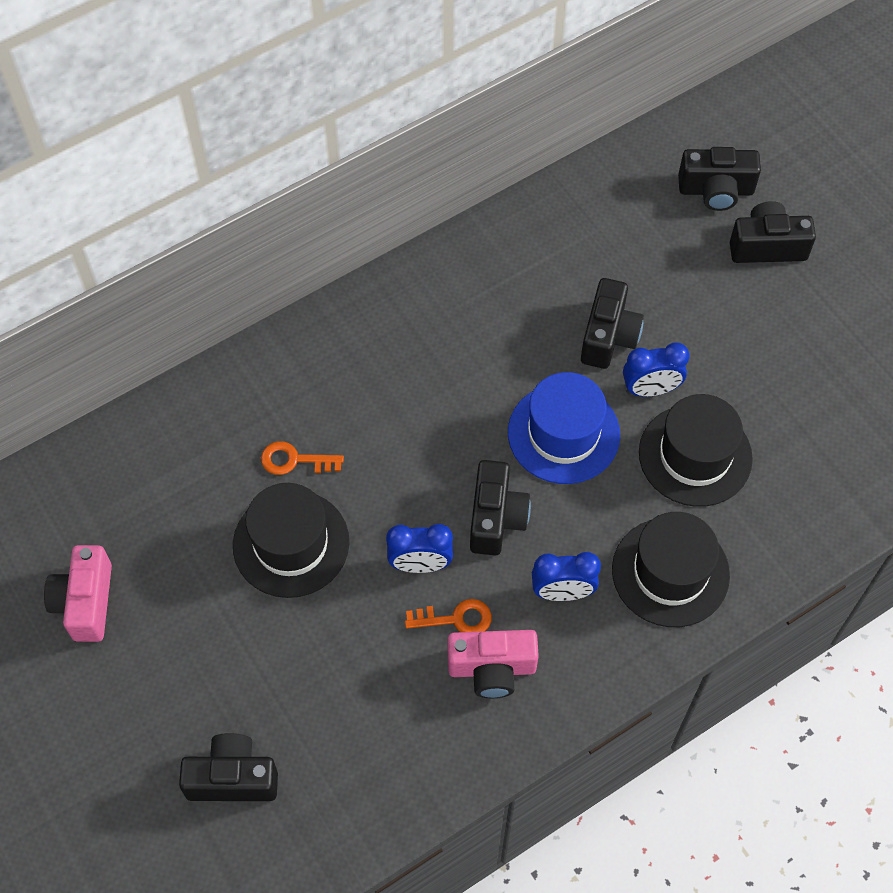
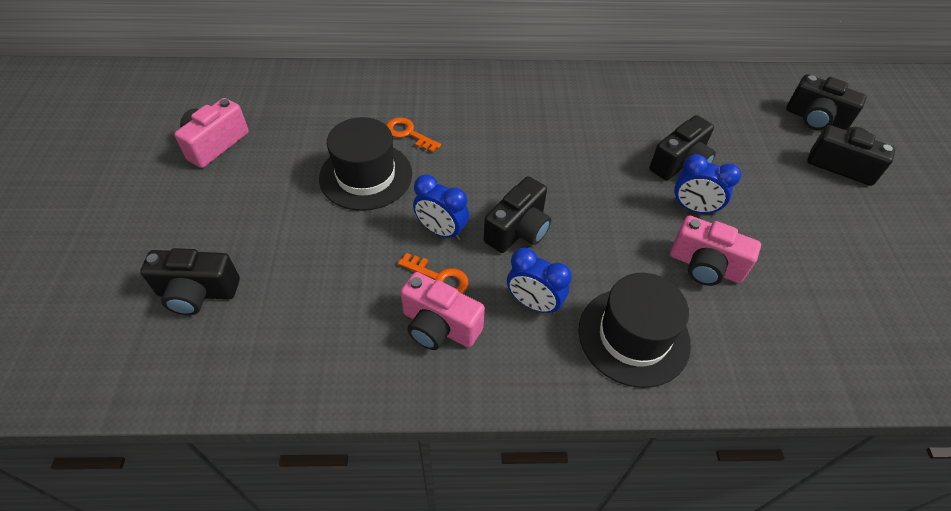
camera: 30 degrees right, 10 degrees down
black camera [179,733,278,801] -> black camera turned 150 degrees clockwise [140,248,240,315]
blue hat [508,372,620,484] -> none
black hat [639,394,753,507] -> pink camera [670,215,761,286]

